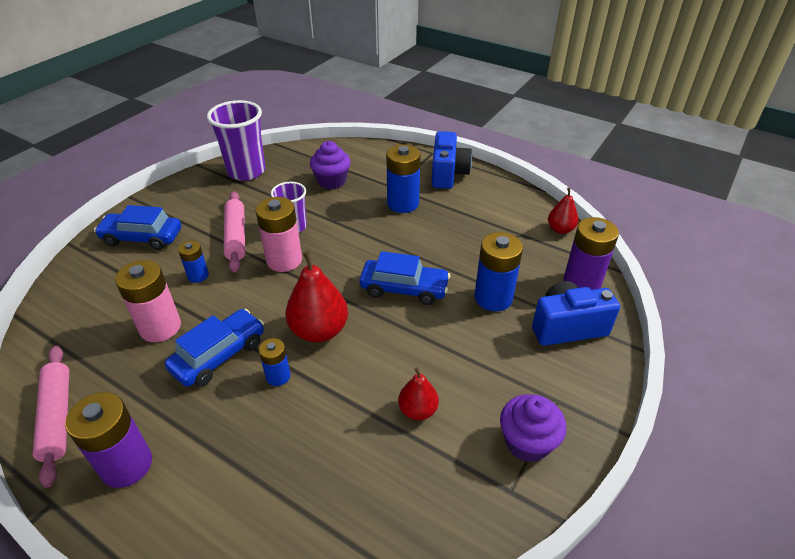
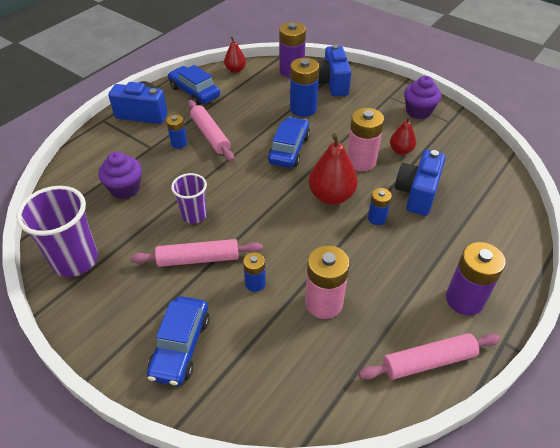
camera: 85 degrees left, 5 degrees up
blue car [165,309,264,387] -> blue car moved to [168,65,220,105]
pink battery [256,197,302,272] -> pink battery moved to [347,108,384,171]
blue battery [386,144,421,213] -> blue battery [166,114,187,149], size x0.56
none -> pink rolling pin [188,100,234,162]
none -> blue camera [395,150,446,216]

